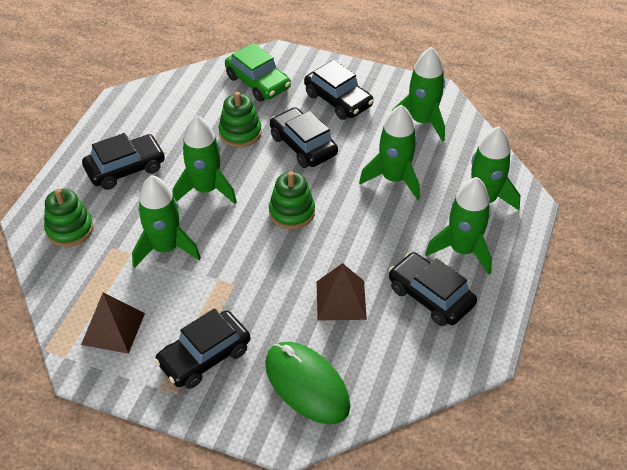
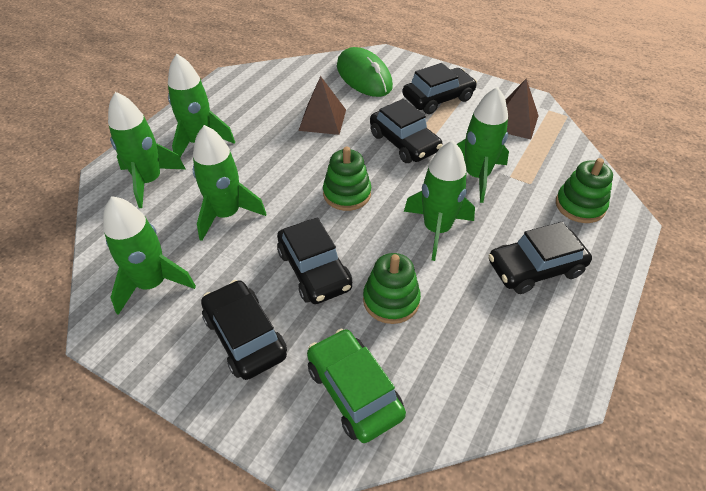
camera: 170 degrees left, 0 degrees up
black car [389,252,477,326] -> black car moved to [370,99,443,163]

